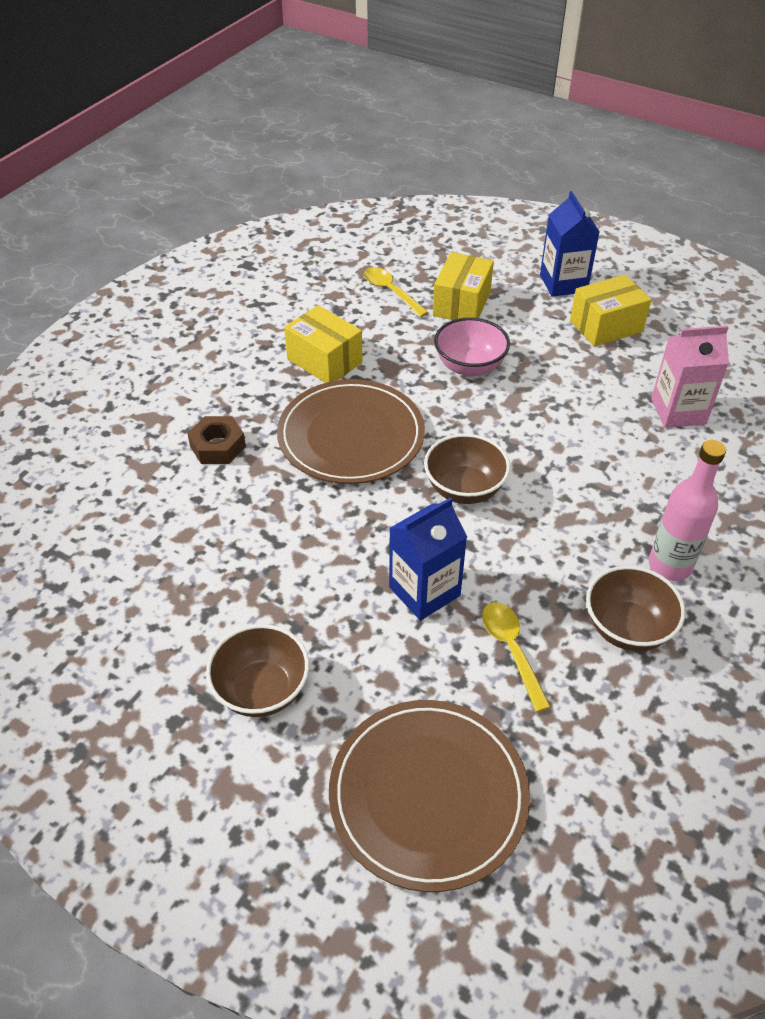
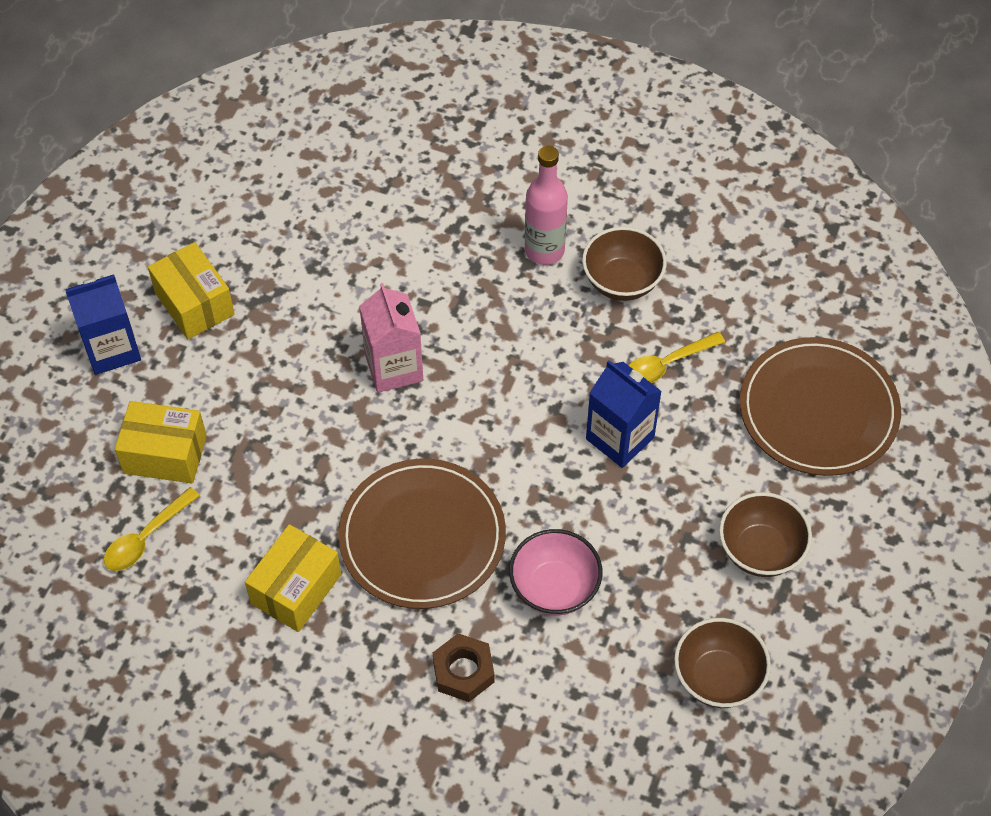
camera: 100 degrees left, 10 degrees up
brown bowl [424,434,510,504] -> brown bowl moved to [674,618,771,708]
pink bowl [434,317,510,377] -> pink bowl moved to [509,529,602,616]
pink carton [651,325,729,428] -> pink carton moved to [359,283,423,393]

